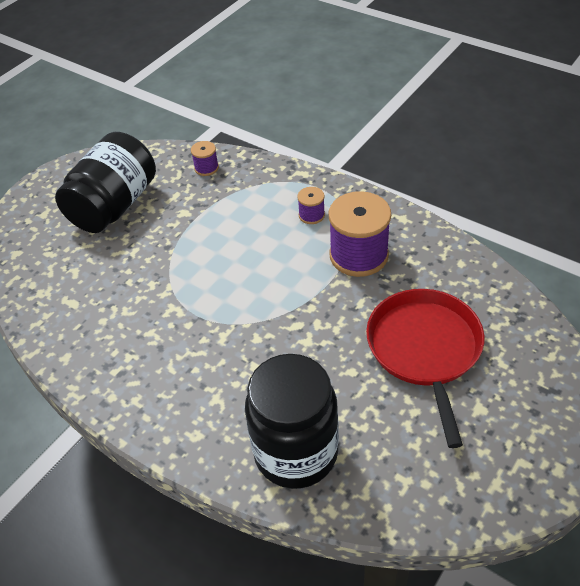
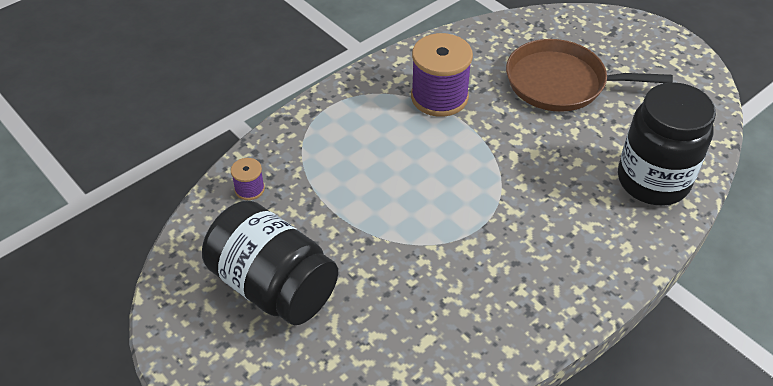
camera: 80 degrees left, 0 degrees up
purple spool [297,187,325,224] -> none
red pan [366,289,484,448] -> brown pan [506,39,673,112]

